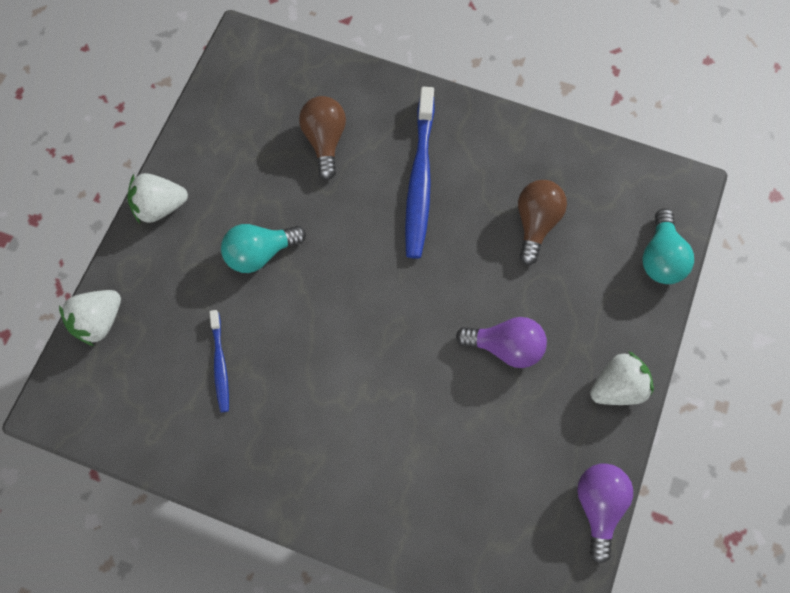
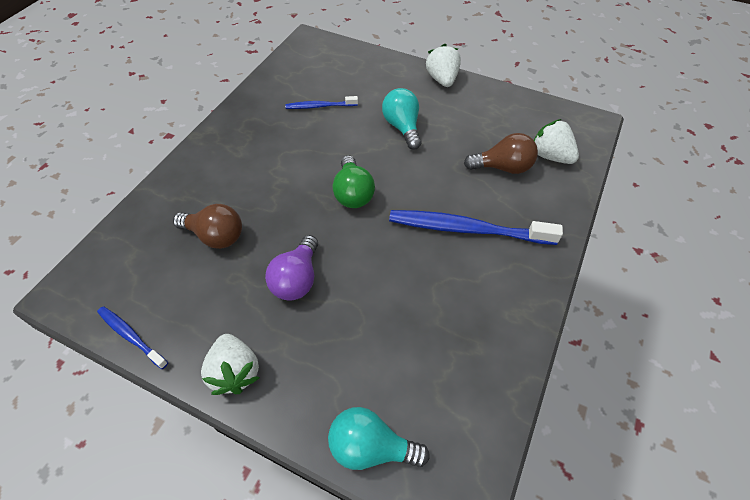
camera: 95 degrees right, 15 degrees down
white strawberry [59,290,121,346] -> white strawberry moved to [534,119,579,164]
brown light bulb [518,180,567,265] -> brown light bulb moved to [173,204,242,249]
purple light bulb [577,464,633,563] -> blue toothbrush [97,306,168,369]
none -> green light bulb [333,155,375,208]

